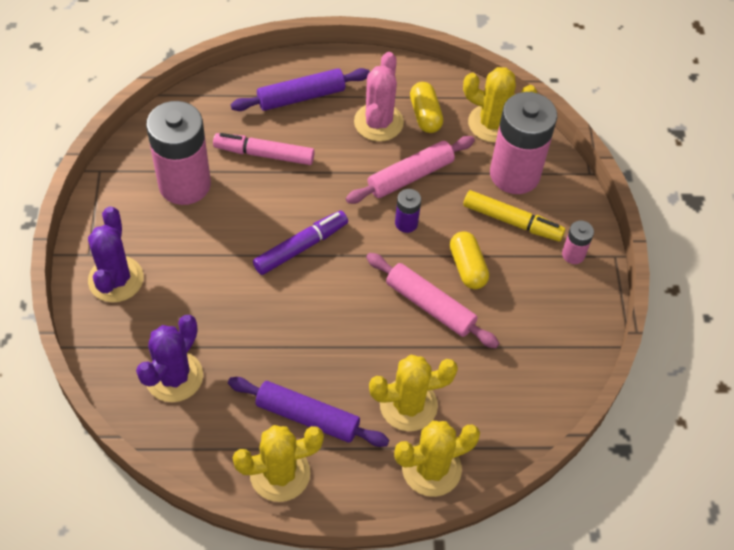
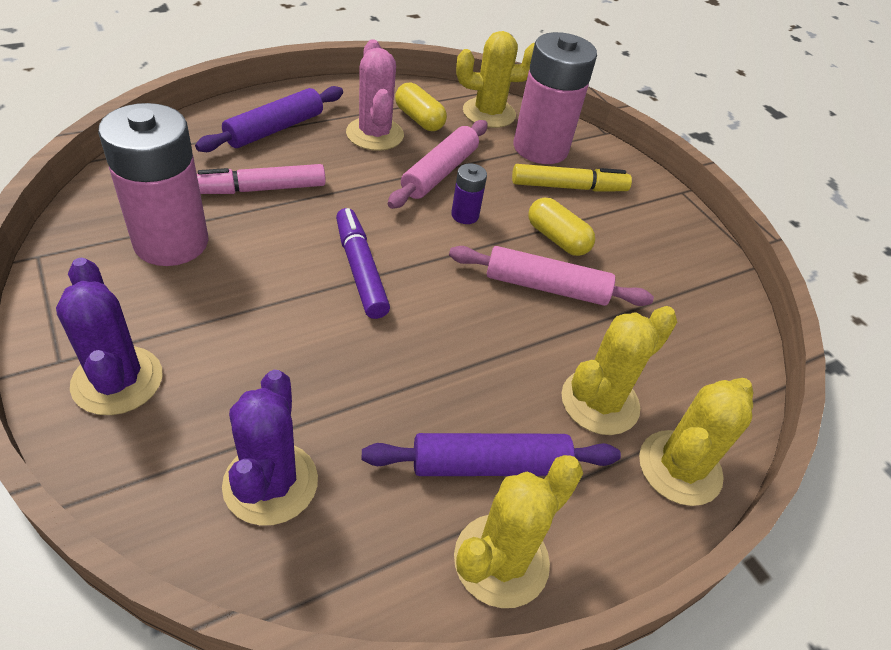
camera: 30 degrees left, 10 degrees down
purple marker [253,211,348,275] -> purple marker turned 45 degrees counterclockwise [336,208,390,319]
pink battery [562,221,594,264] -> none

